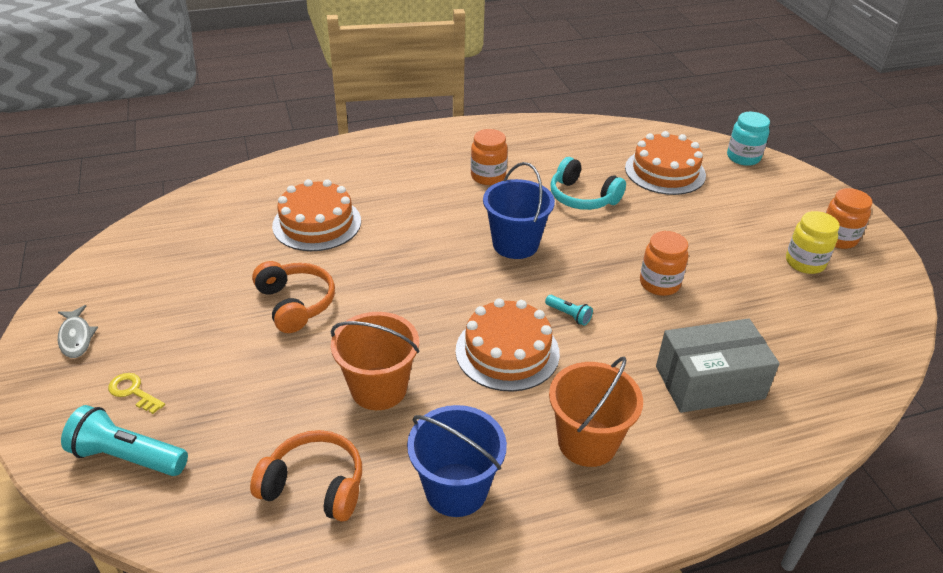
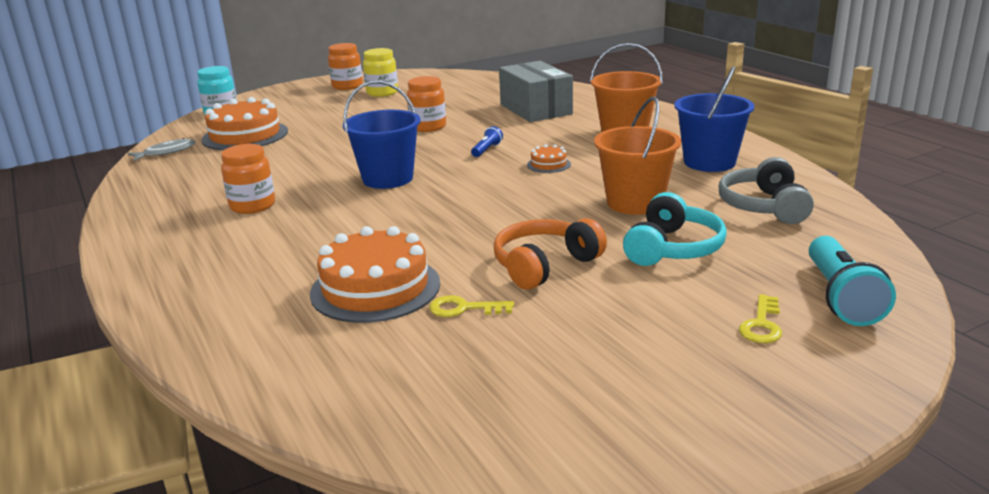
camera: 100 degrees left, 15 degrees down
grey fish [58,305,98,358] -> grey fish moved to [128,138,196,161]
orange headphones [250,430,362,522] -> grey headphones [718,157,814,224]
orange cake [456,298,560,392] -> orange cake [527,144,571,173], size x0.45
turquoise flashlight [545,295,593,326] -> blue flashlight [471,126,503,157]
turquoise headphones [550,157,626,210] -> turquoise headphones moved to [623,192,727,266]
none -> yellow key [429,295,514,317]

